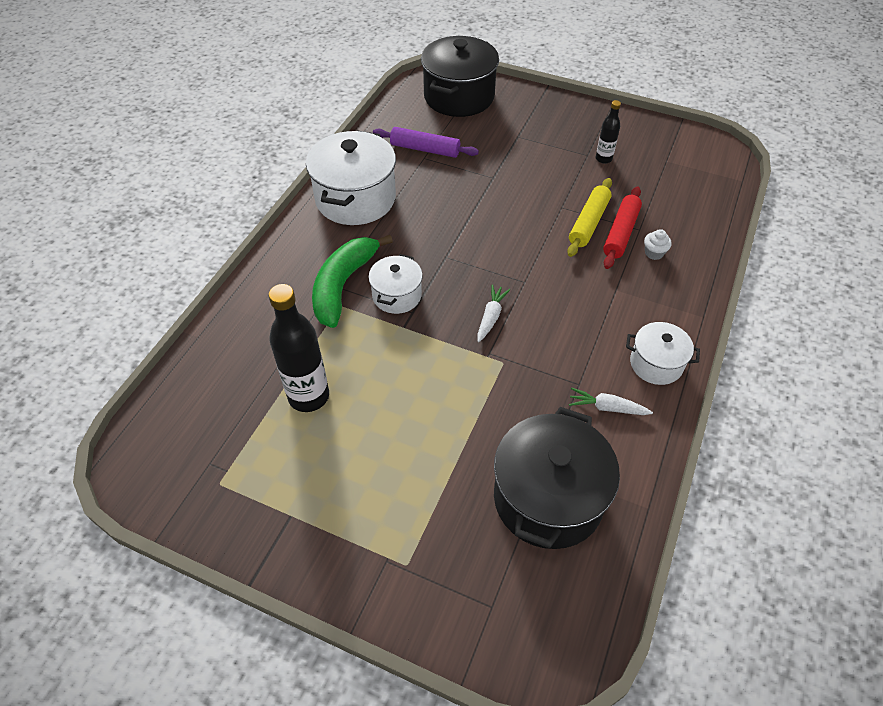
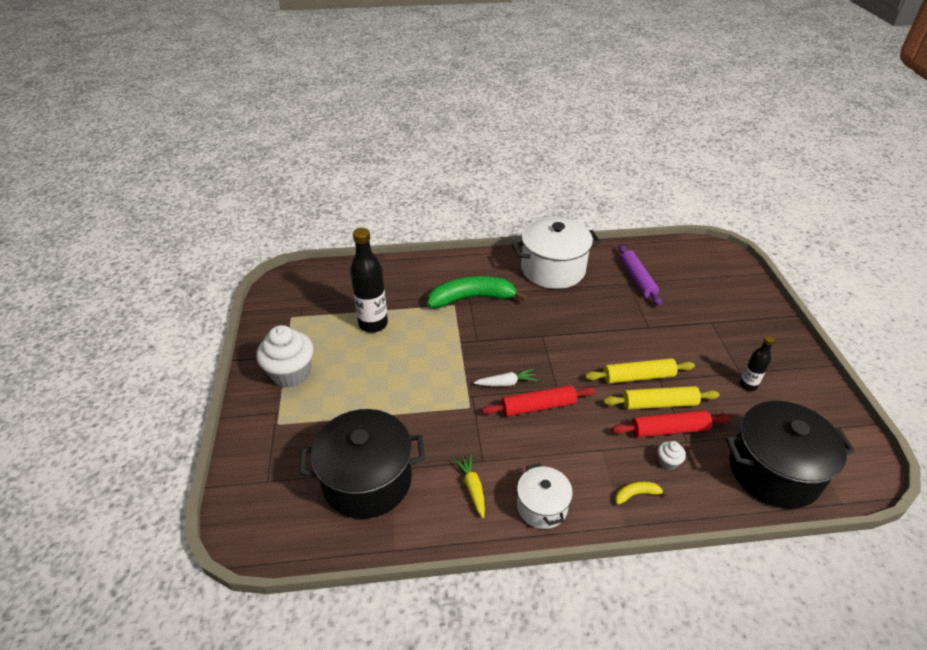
camera: 60 degrees right, 10 degrees down
white pot [368,254,423,314] -> none
black pot [421,36,499,117] -> black pot moved to [725,401,855,509]
white carrot [569,388,653,415] -> yellow carrot [453,454,485,518]
none -> white cupcake [256,325,313,388]
none -> red rolling pin [482,385,595,416]
none -> yellow rolling pin [585,358,695,384]
none -> yellow banana [615,481,669,505]

